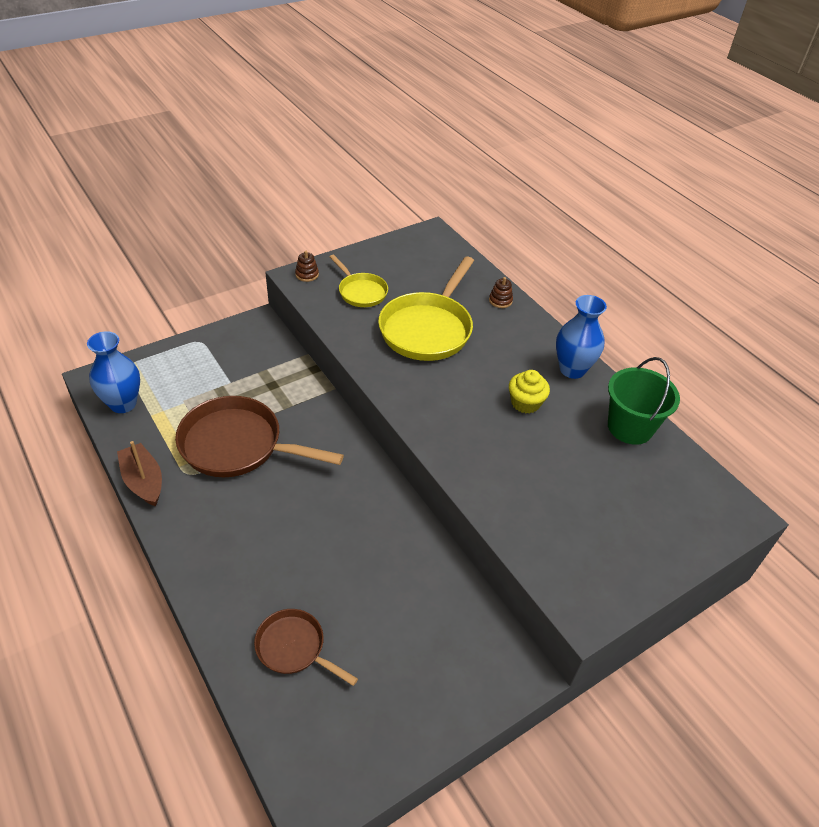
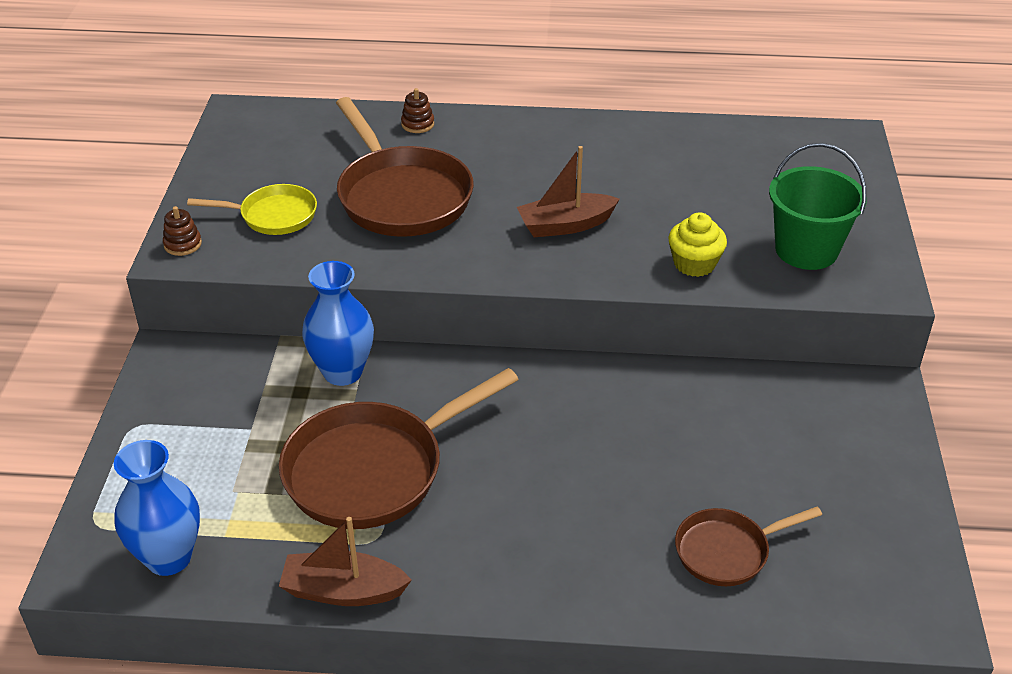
camera: 50 degrees left, 5 degrees down
yellow pan [378,256,474,361] -> brown pan [336,97,474,237]
yellow cupcake [509,370,550,414] -> yellow cupcake moved to [668,212,727,277]
blue vase [556,295,607,379] -> blue vase moved to [302,261,374,386]
green bucket [608,357,680,445] -> green bucket moved to [769,143,867,270]
none -> brown boat [517,146,620,237]

